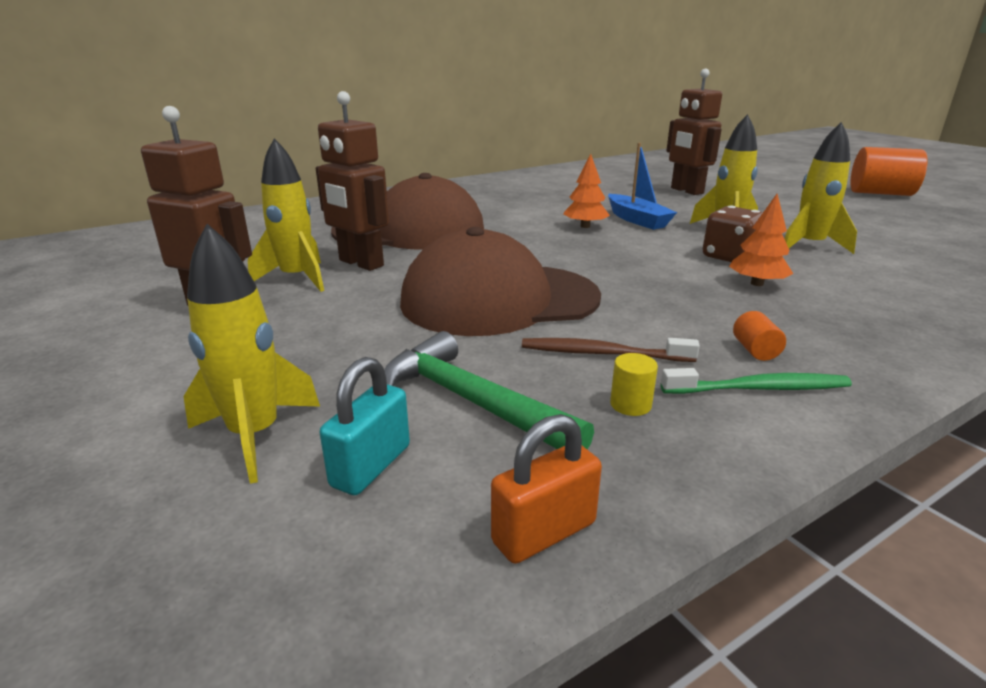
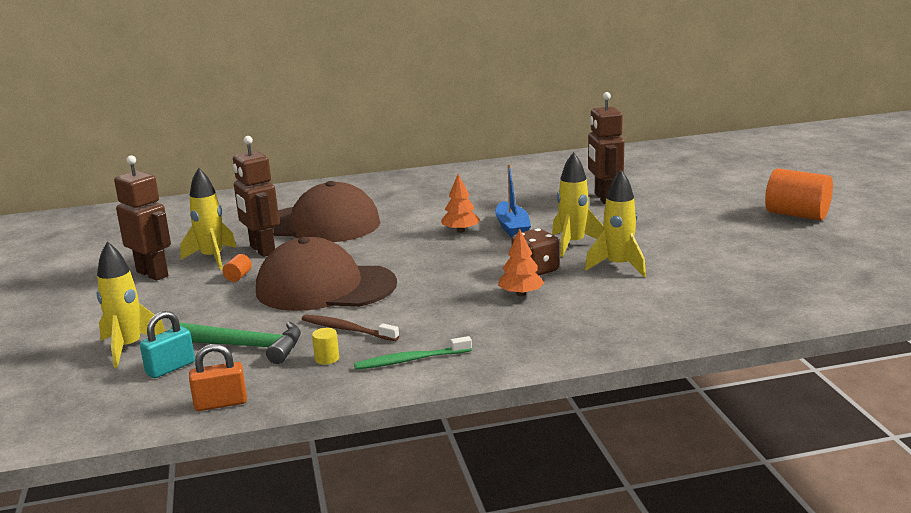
camera: 20 degrees right, 5 degrees down
green hammer [384,331,594,450] -> green hammer turned 135 degrees clockwise [170,322,301,364]
green toothbrush [661,368,852,394] -> green toothbrush turned 150 degrees clockwise [354,336,472,370]
orange cylinder [733,311,786,361] -> orange cylinder moved to [223,254,252,282]

